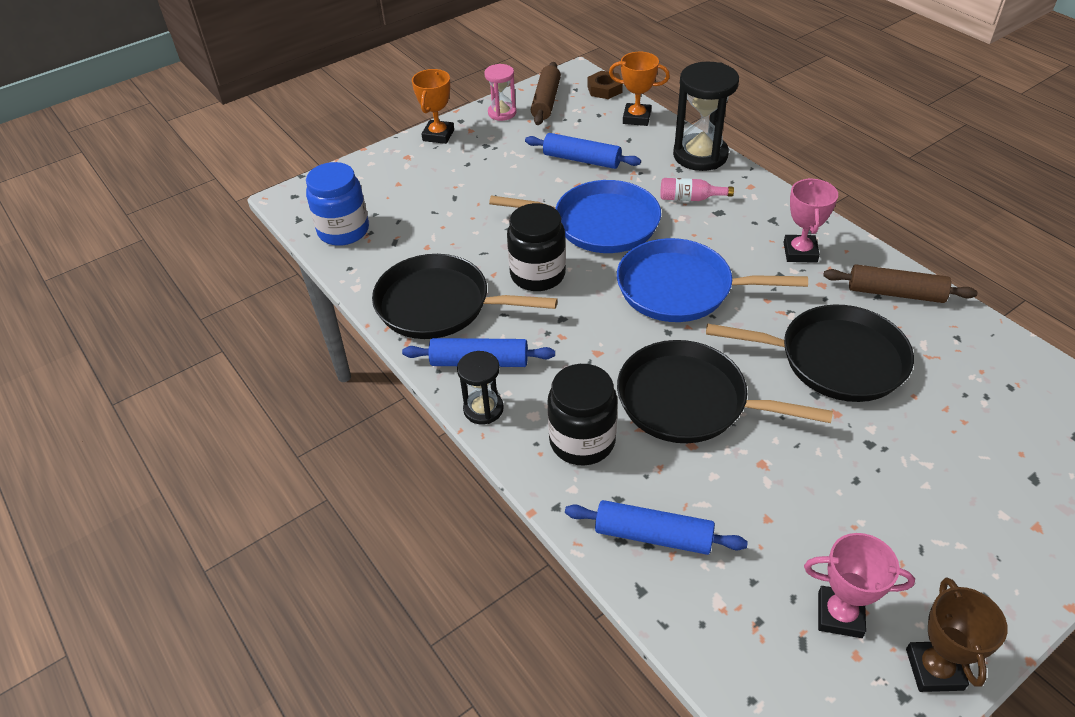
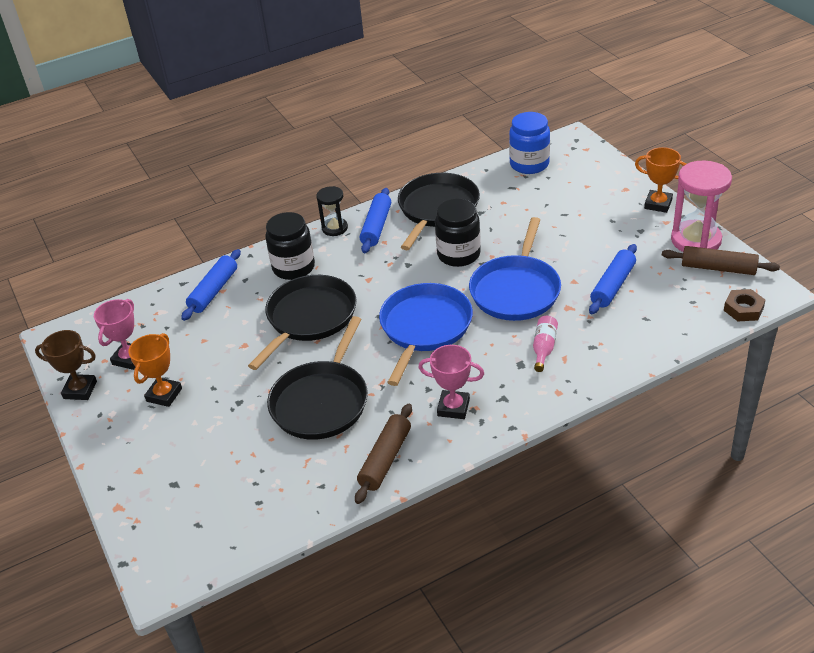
camera: 100 degrees right, 5 degrees down
pink hourglass [484,64,516,121] -> pink hourglass [671,161,732,252], size x1.77
orange trophy [609,52,670,126] -> orange trophy moved to [128,333,182,407]
black hourglass [673,61,739,171] -> none

